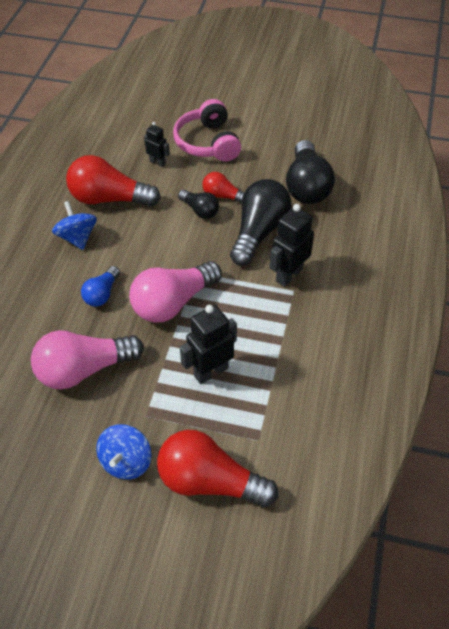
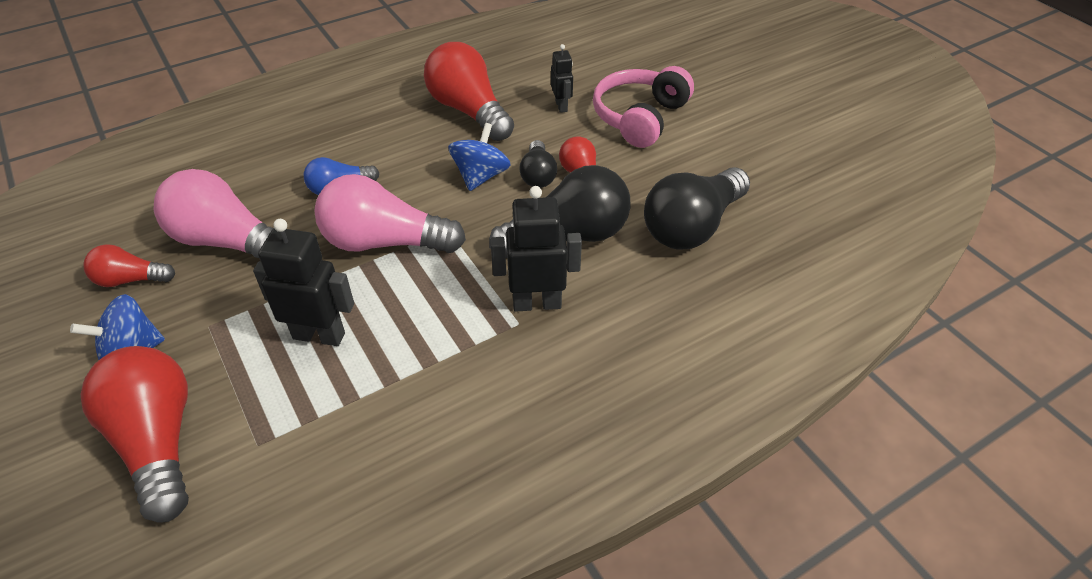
camera: 45 degrees right, 5 degrees down
blue spinning top [52,201,97,250] -> blue spinning top moved to [448,123,511,191]
none -> red light bulb [83,244,175,287]

